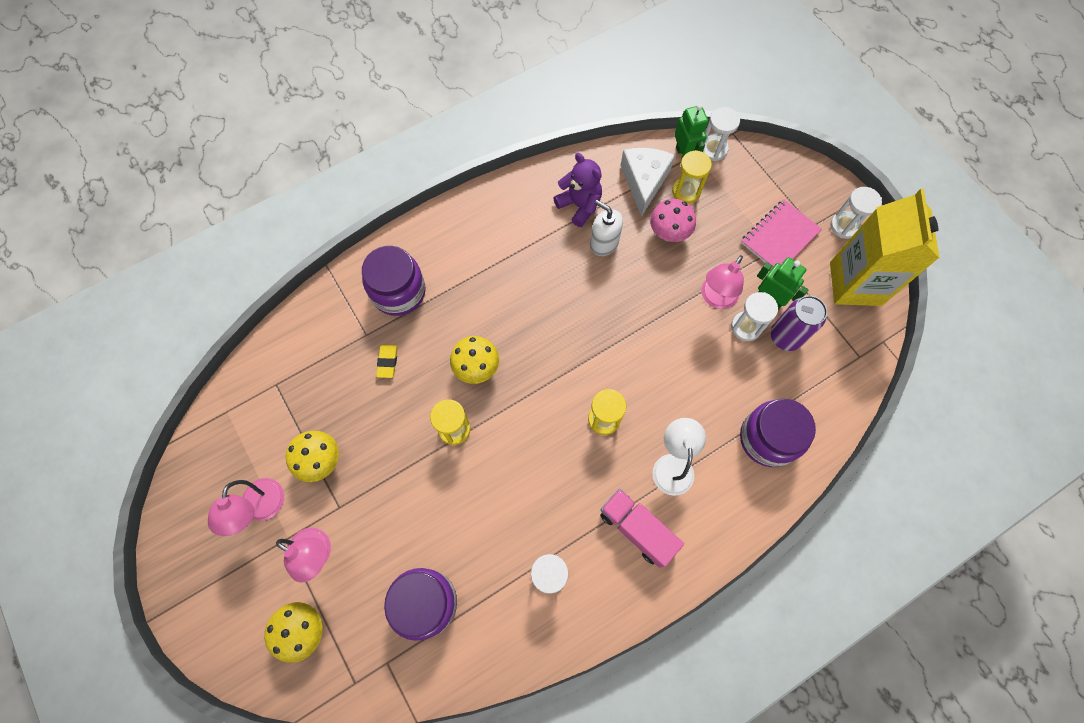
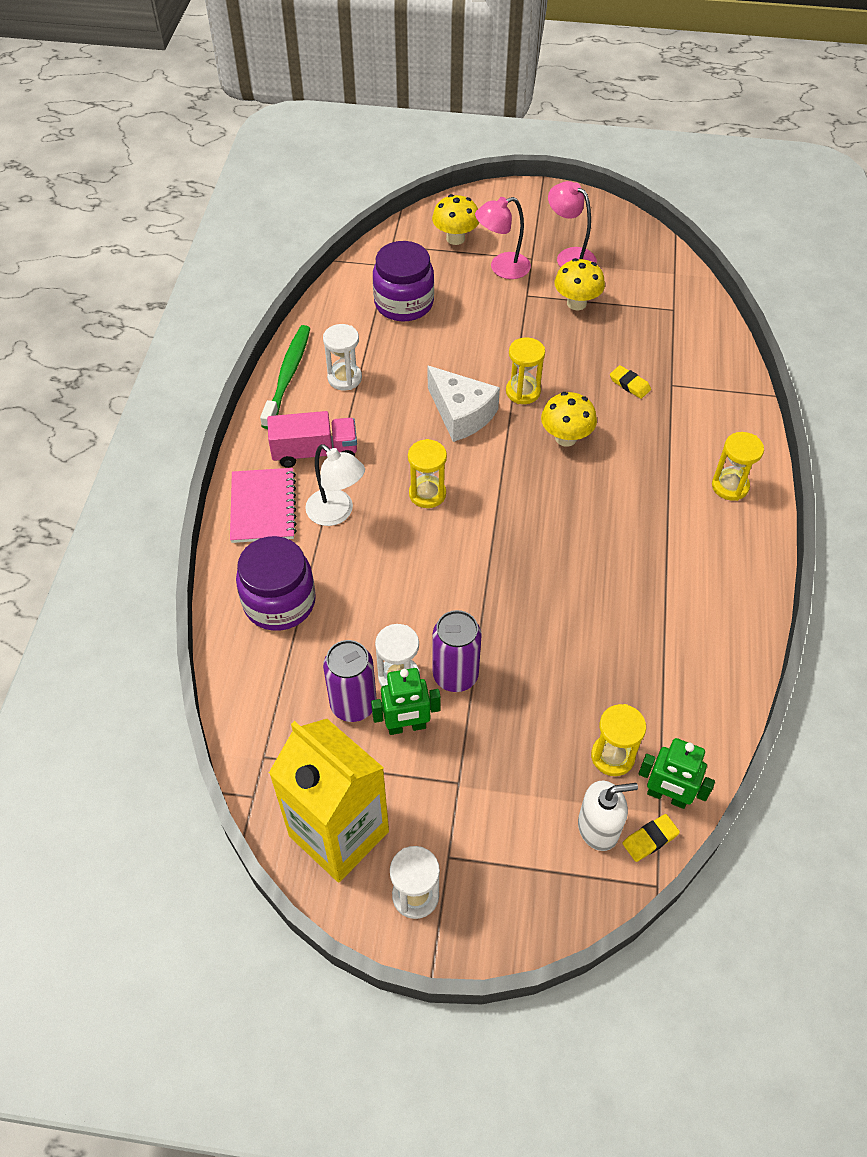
camera: 130 degrees right, 15 degrees down
purple jar [362,246,426,316] -> none
purple teddy bear [554,153,602,227] -> none
white soap dispenser [590,200,623,256] -> white soap dispenser moved to [578,781,638,851]
white cheese [620,148,675,217] -> white cheese moved to [428,366,500,442]
pink mushroom [650,199,696,242] -> none
pink lamp [701,255,744,309] -> purple can [433,610,482,692]
white hourglass [703,107,740,161] -> yellow eraser [622,814,680,862]
pink notebook [741,199,822,268] -> pink notebook moved to [230,468,297,543]
none -> green toothbrush [260,325,310,429]
none -> yellow hourglass [712,432,764,501]

